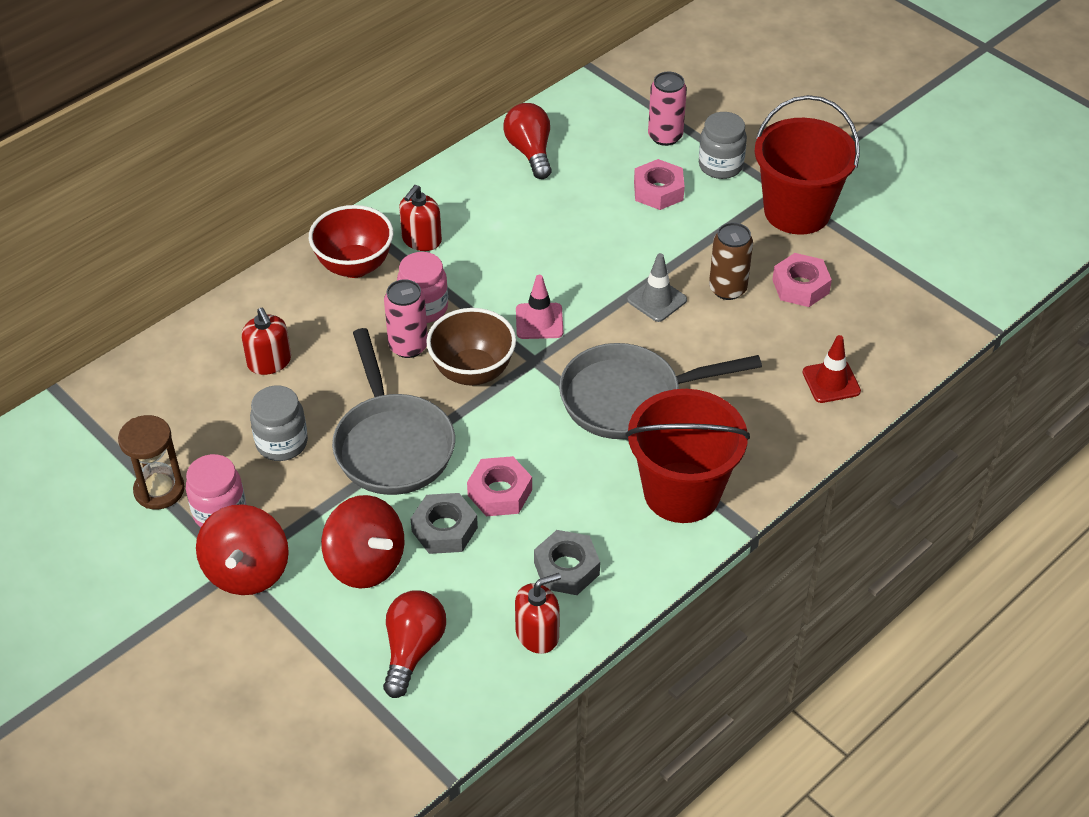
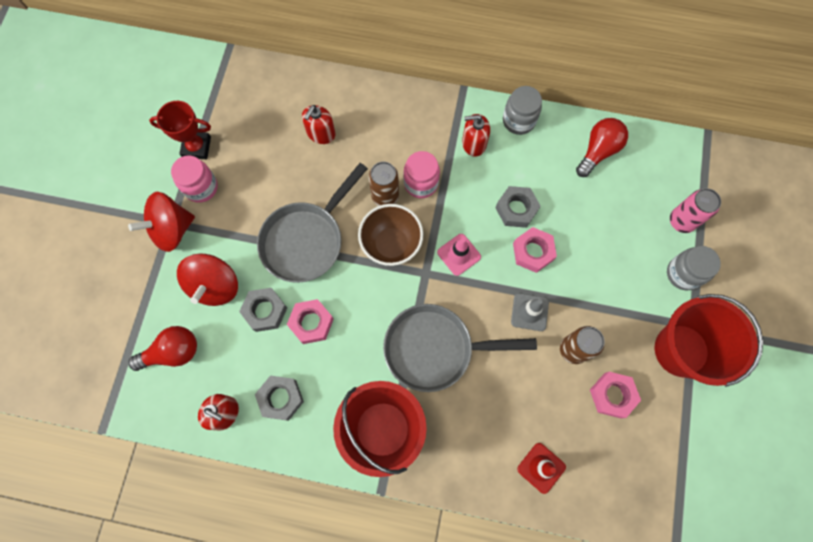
camera: 55 degrees right, 25 degrees up
brown hourglass [118,415,185,510] -> red trophy [149,101,211,159]
grey jar [250,386,308,461] -> grey jar moved to [503,86,542,135]
red bowl [309,205,393,278] -> none
pink can [384,279,428,358] -> brown can [369,162,399,206]
grey pan [559,343,762,439] -> grey pan turned 45 degrees counterclockwise [383,304,537,392]
pink nut [634,159,685,210] -> pink nut moved to [513,227,557,273]
none -> grey nut [495,186,540,228]

